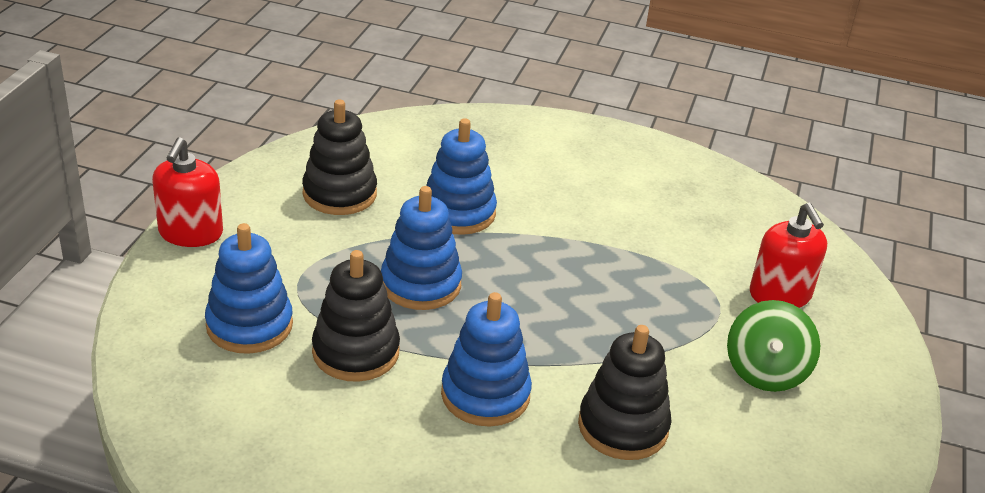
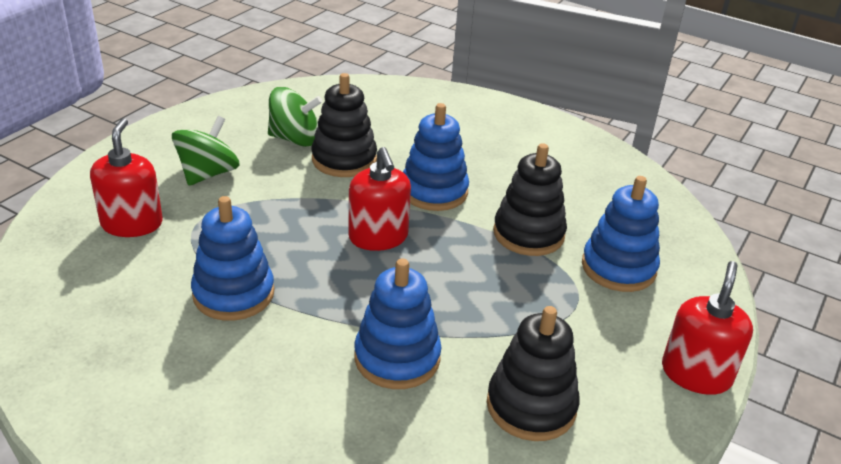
camera: 165 degrees left, 0 degrees up
blue stacking toy [381,186,462,310] -> blue stacking toy moved to [191,196,274,321]
none -> green spinning top [268,87,322,147]
none -> red soap dispenser [348,147,411,251]

